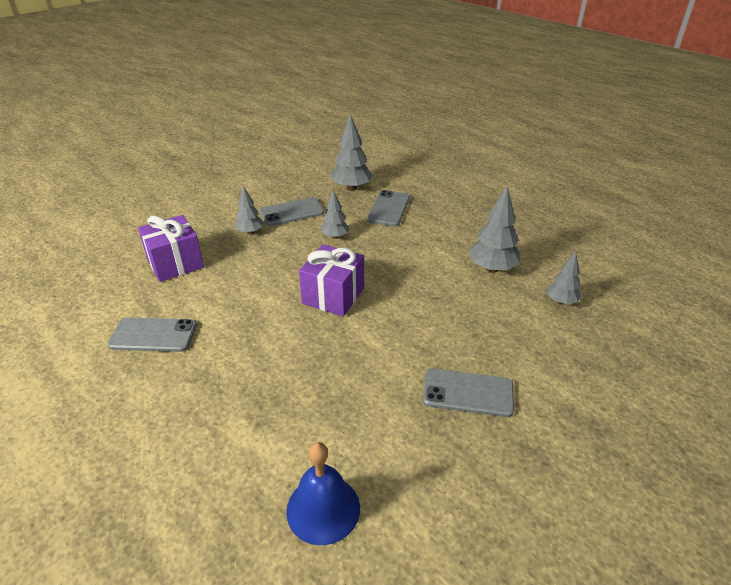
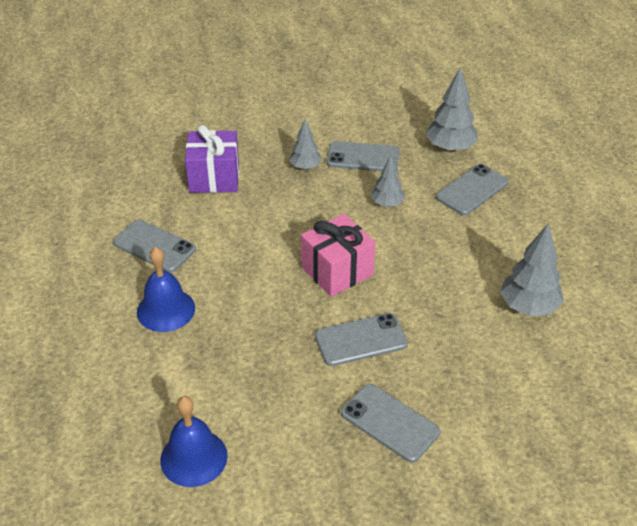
camera: 30 degrees right, 5 degrees up
purple gift [299,244,364,316] -> pink gift [301,214,375,297]
grey tree [547,252,582,304] -> none
none -> blue bell [137,247,195,332]
none -> grey phone [315,313,408,366]

